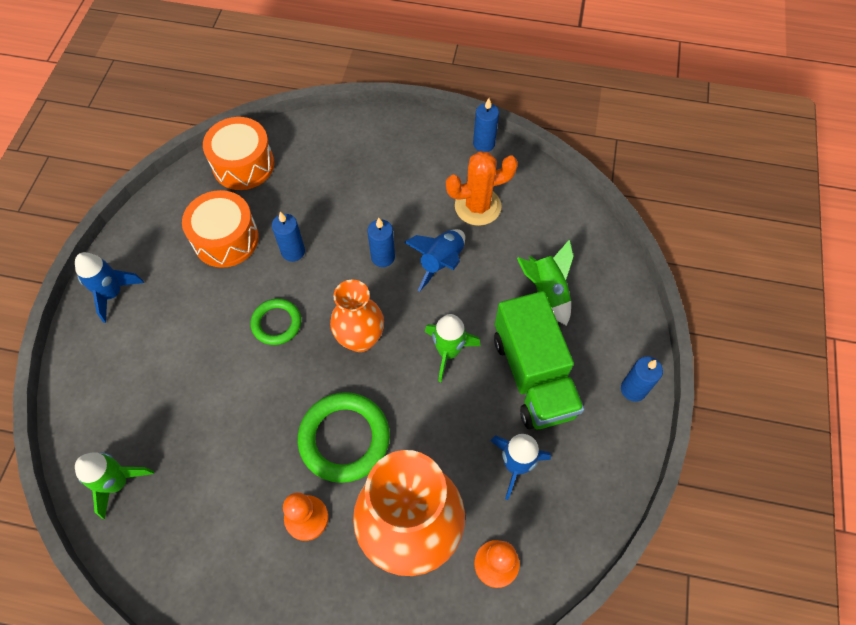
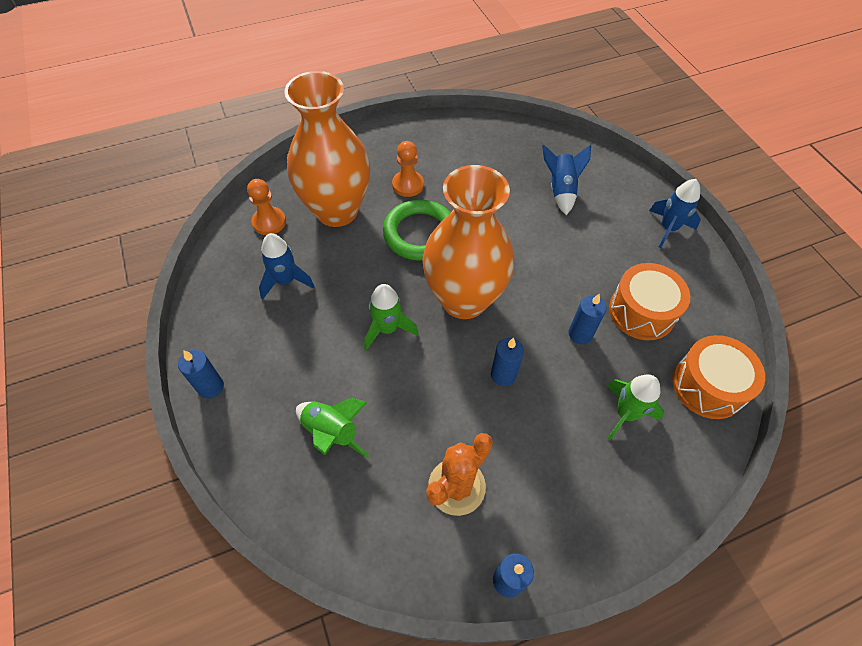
camera: 145 degrees right, 5 degrees down
green rocket [75,452,154,519] -> green rocket moved to [607,374,664,440]
green ring [250,299,301,345] -> none
orange vase [330,279,384,352] -> orange vase [422,165,514,319], size x1.75
blue rocket [404,229,465,292] -> blue rocket moved to [542,145,591,215]
green truck [494,291,584,429] -> none

